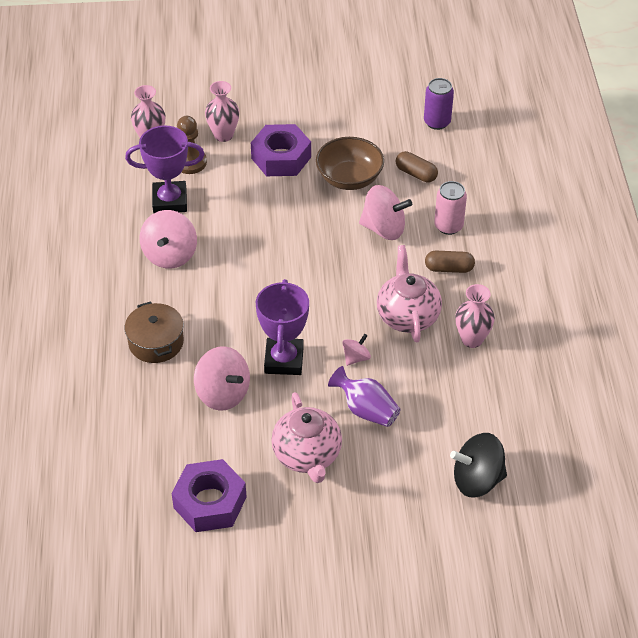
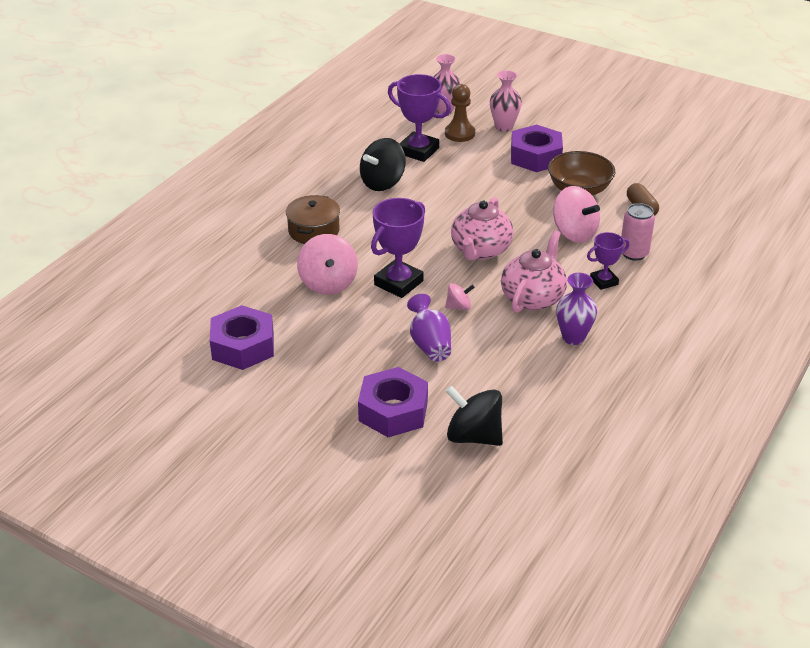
camera: 35 degrees right, 10 degrees down
pink spinning top [140,210,197,268] -> black spinning top [360,138,406,191]
pink teapot [271,392,342,483] -> pink teapot moved to [451,197,514,261]
purple can [424,78,454,130] -> none
brown capsule [425,251,475,273] -> purple trophy [587,232,629,290]
pink vase [455,284,495,348] -> purple vase [556,273,597,345]
none -> purple nut [358,367,428,437]

